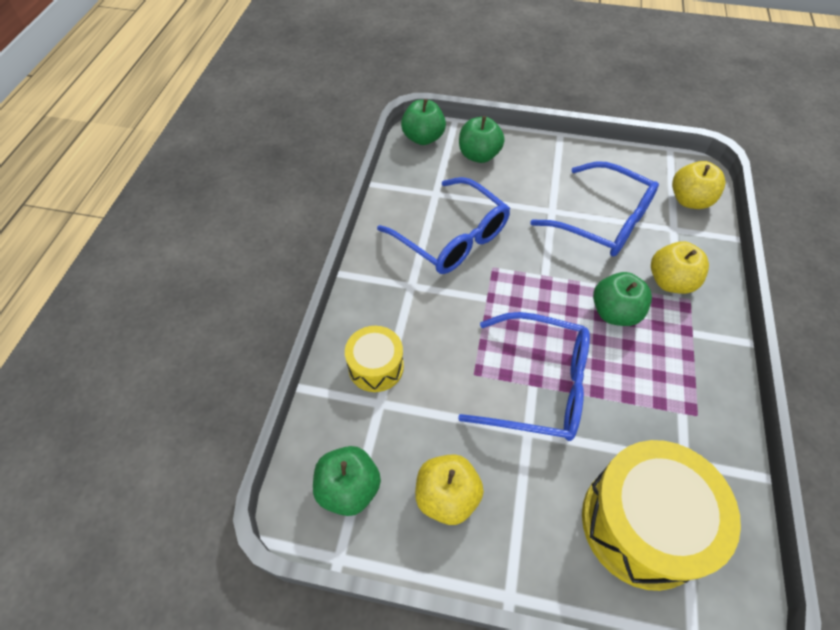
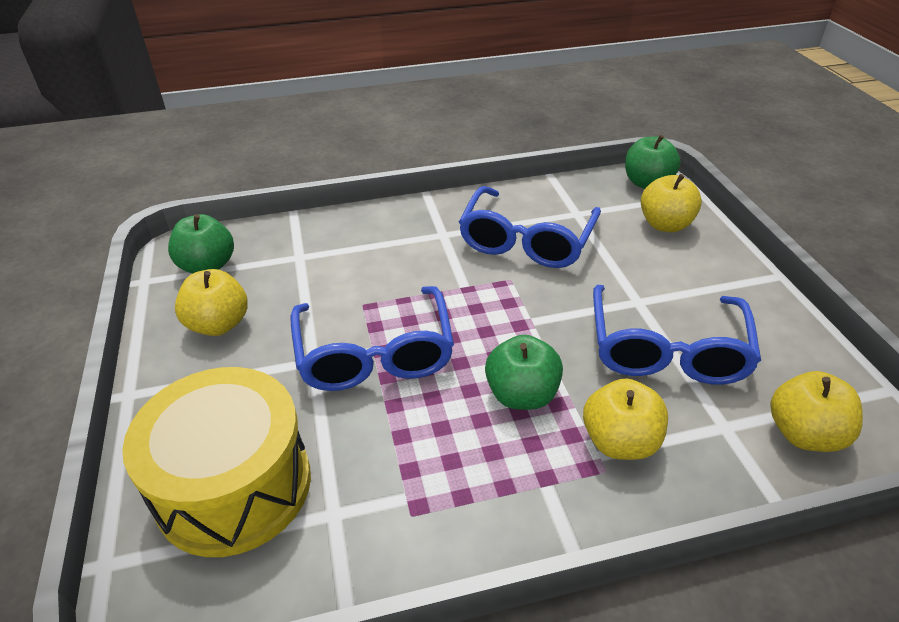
camera: 65 degrees right, 15 degrees down
yellow drum [345,326,404,392] -> none
green apple [459,116,505,163] -> yellow apple [641,174,702,232]

